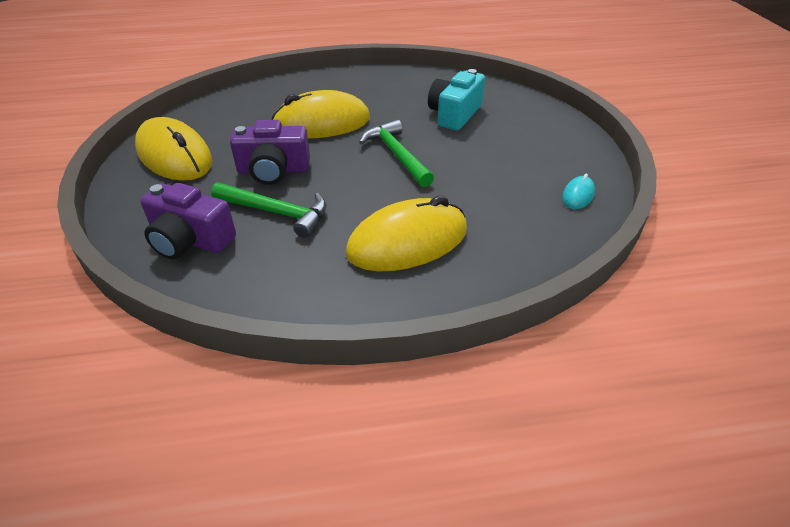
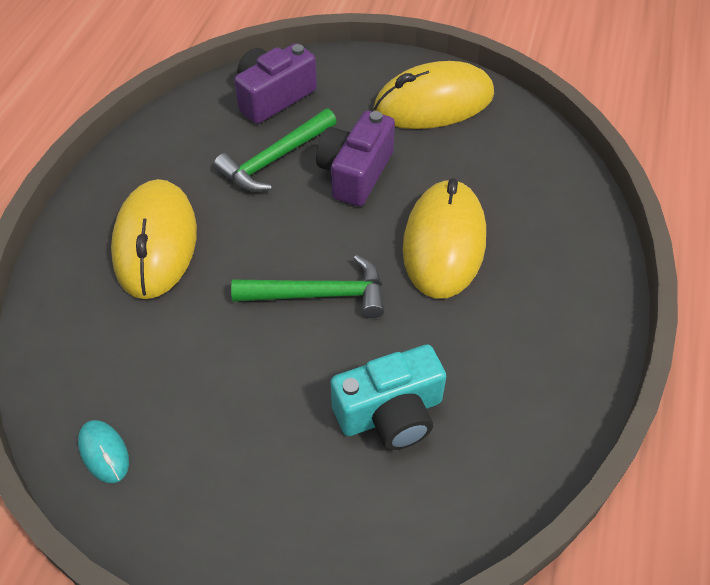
camera: 115 degrees right, 10 degrees up
turquoise camera [428,69,485,130] -> turquoise camera turned 105 degrees clockwise [330,345,446,450]

